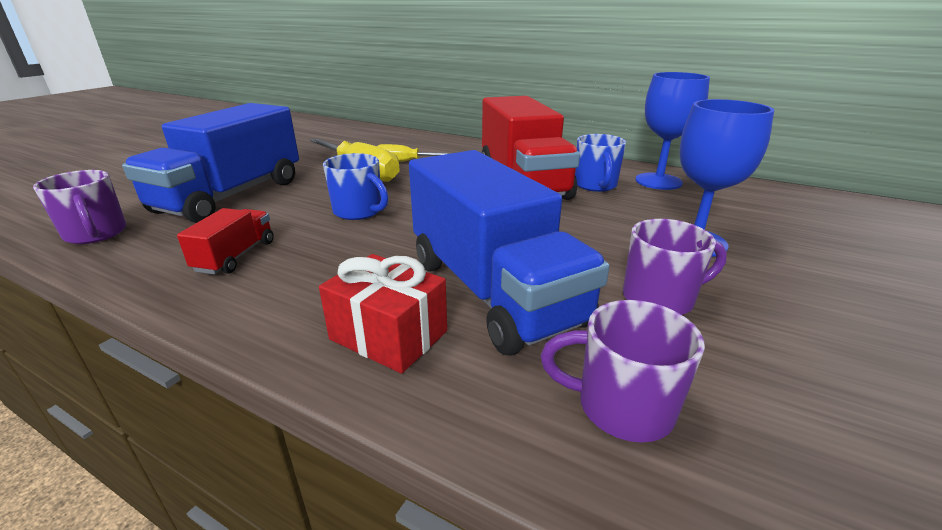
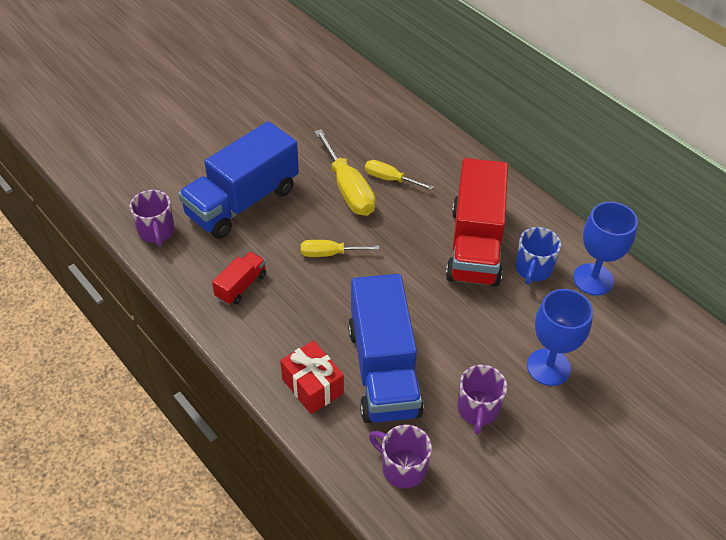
camera: 20 degrees right, 20 degrees up
blue mug [323,153,389,220] -> yellow screwdriver [301,240,379,257]
purple mug [623,219,727,315] -> purple mug turned 90 degrees clockwise [457,365,507,435]

